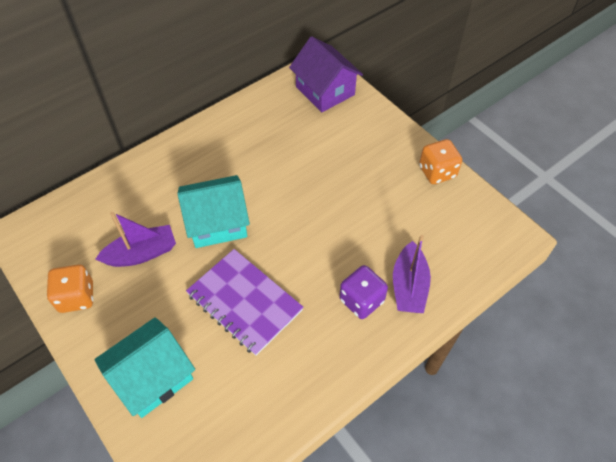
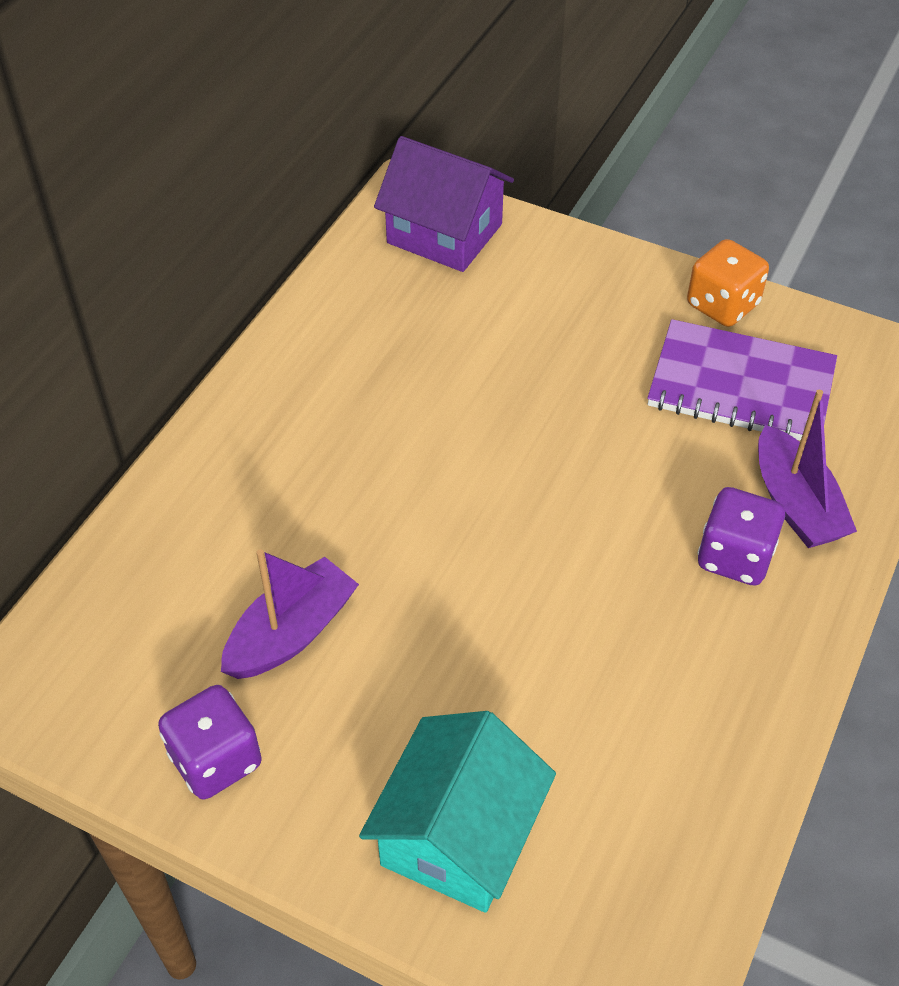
camera: 25 degrees left, 5 degrees down
orange dice [47,264,93,313] -> purple dice [158,685,262,799]
turquoise house [178,175,250,248] -> none
purple notebook [186,249,303,356] -> purple notebook moved to [647,319,837,441]

